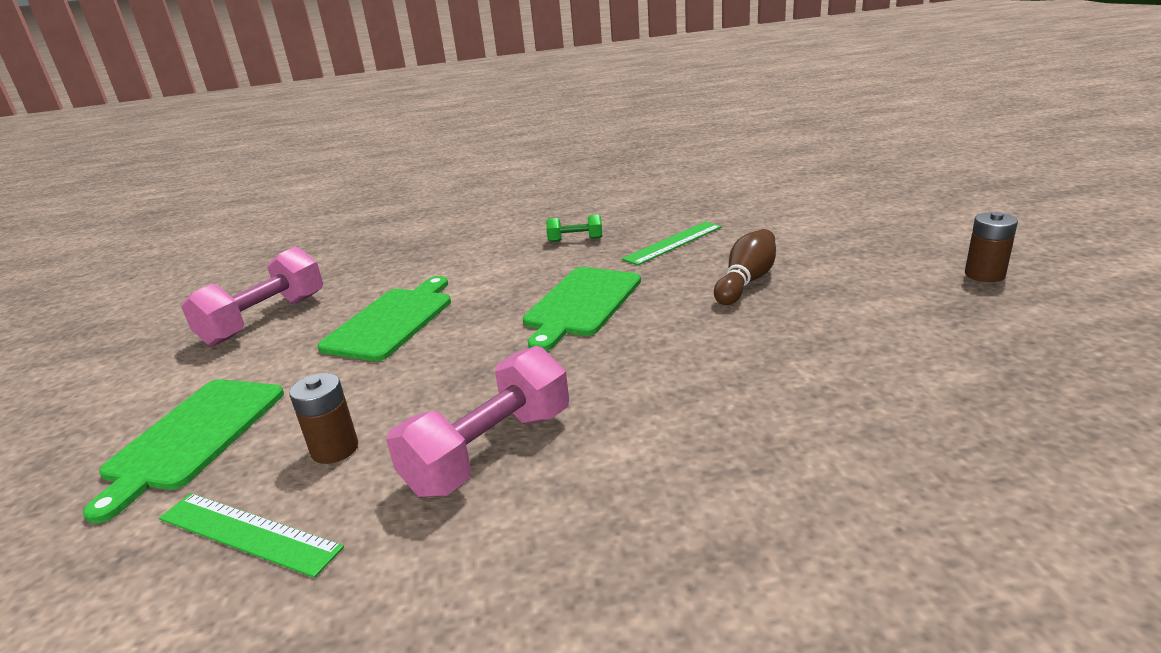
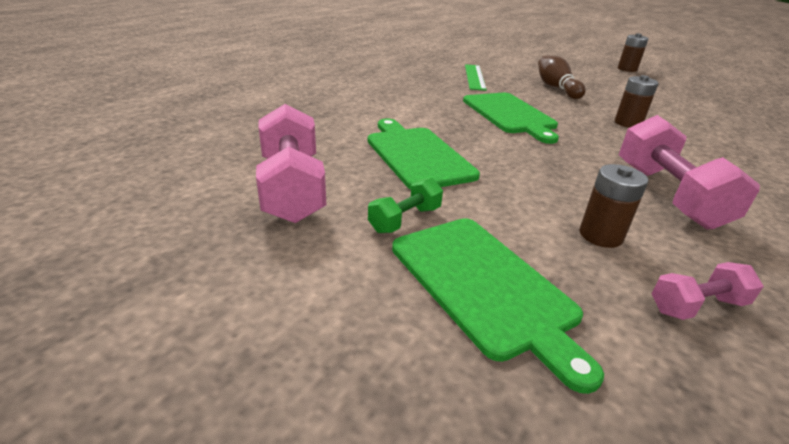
camera: 50 degrees left, 5 degrees up
green ruler [159,493,344,578] -> pink dumbbell [652,262,764,320]
green dumbbell [546,215,602,242] -> green dumbbell moved to [368,178,443,233]
none -> brown battery [615,75,659,128]

